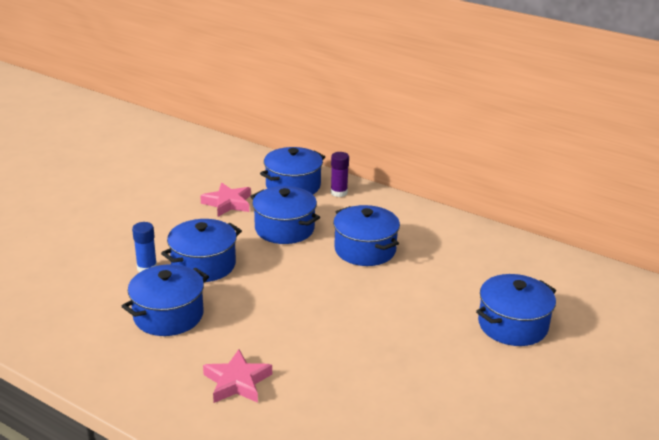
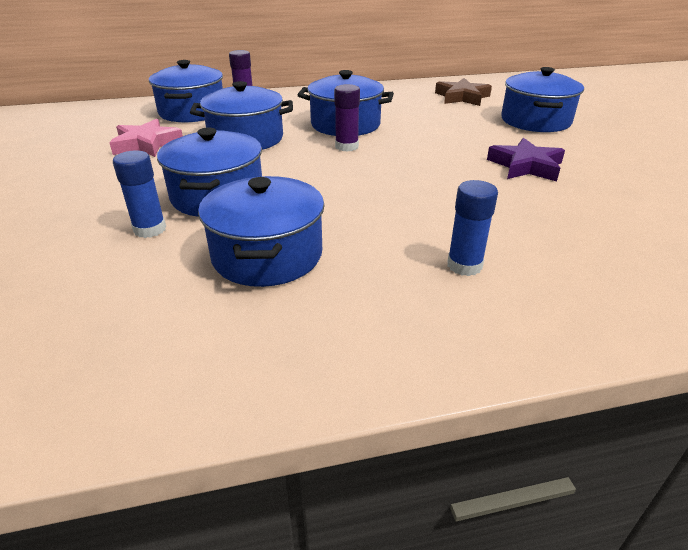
camera: 45 degrees left, 5 degrees up
pink star [203,349,272,403] -> blue glue stick [447,180,498,276]
none -> purple glue stick [334,84,360,152]
none -> brown star [435,78,492,106]
none -> purple star [487,138,565,182]

